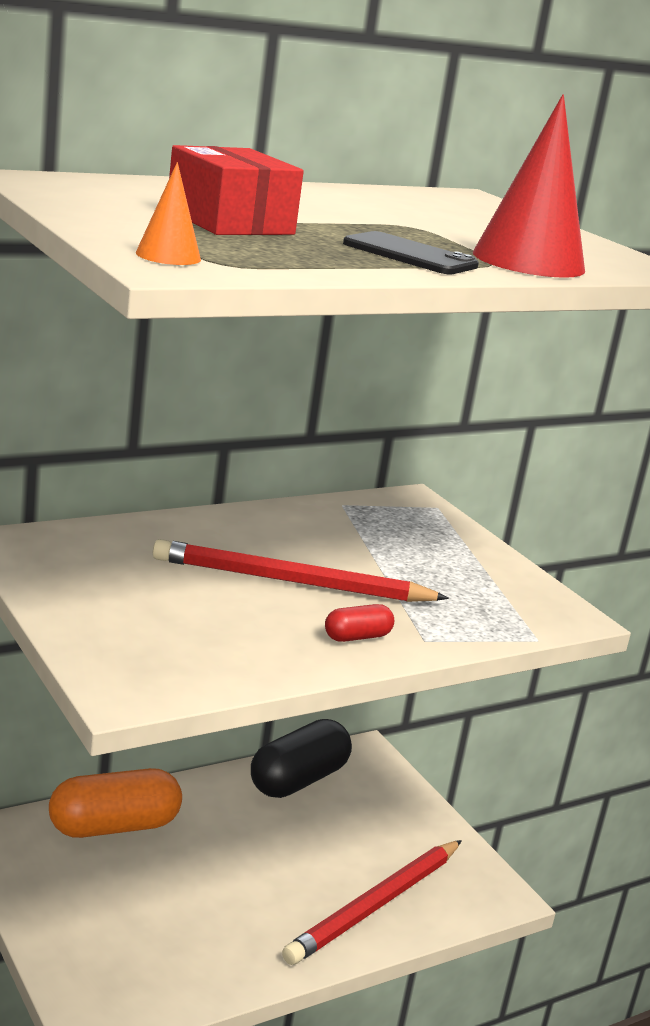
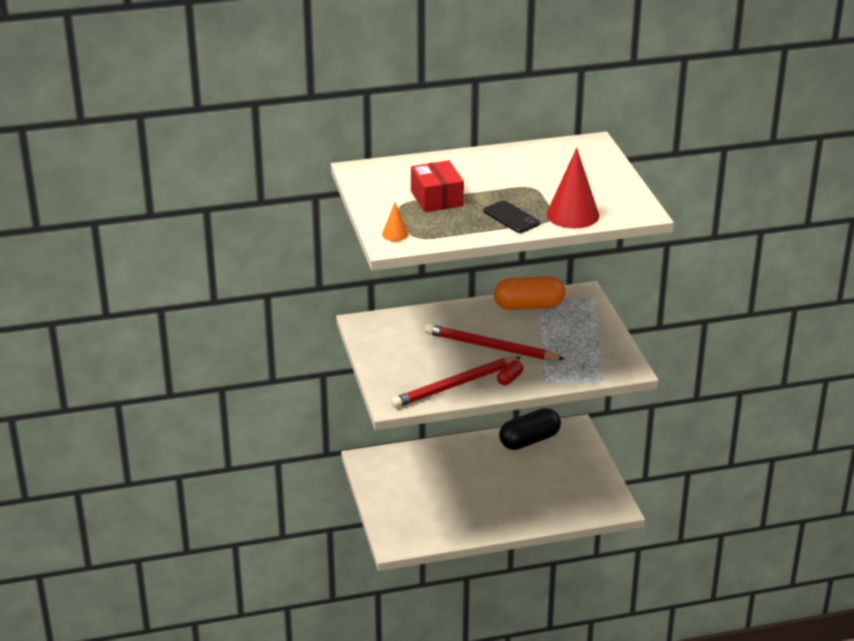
camera: 20 degrees right, 10 degrees up
orange capsule [49,768,182,838] -> orange capsule moved to [494,276,565,310]
red pencil [282,840,462,965] -> red pencil moved to [391,357,521,408]
red capsule [325,604,394,642] -> red capsule turned 45 degrees counterclockwise [497,360,523,385]

